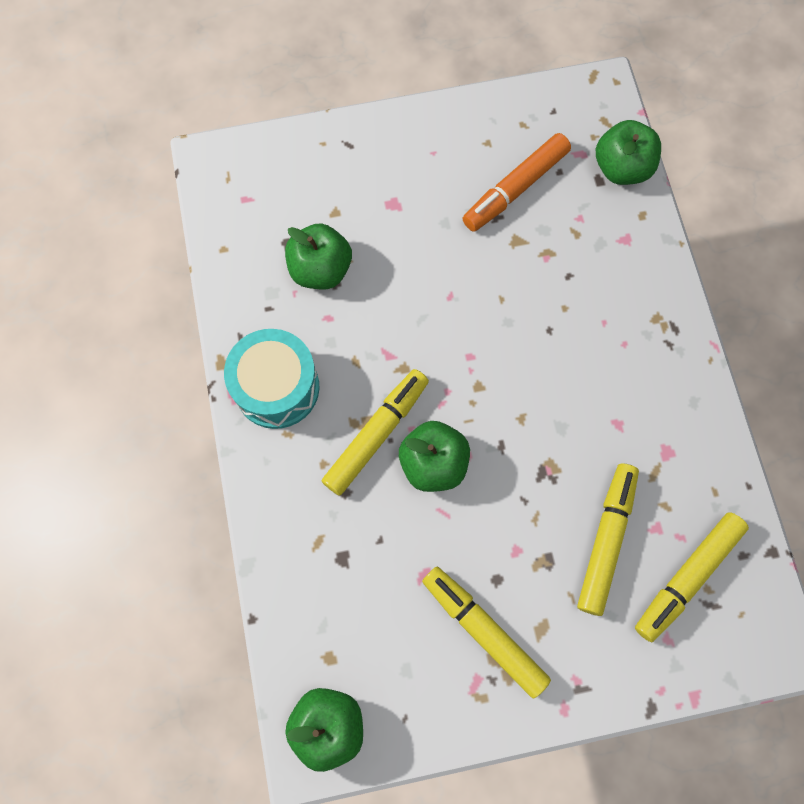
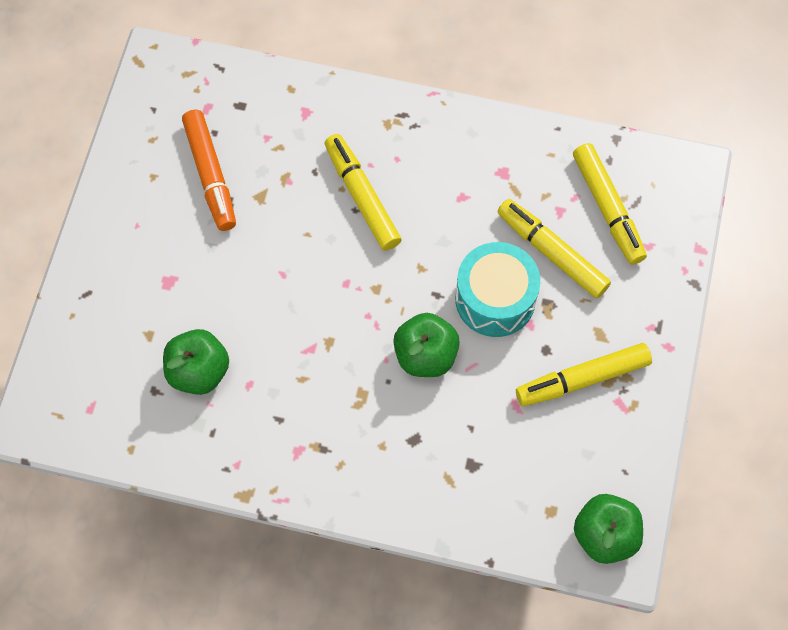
camera: 65 degrees left, 5 degrees down
turquoise drum [224,329,319,429] -> turquoise drum moved to [455,242,540,337]
yellow marker [322,369,429,496] -> yellow marker moved to [325,134,402,251]
green apple [596,120,661,185] -> none

